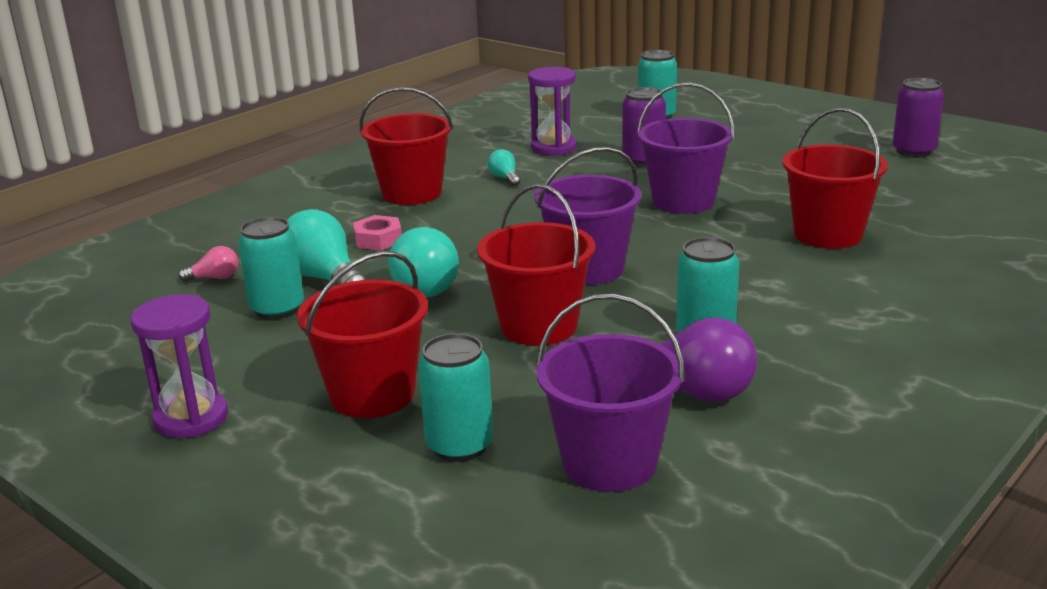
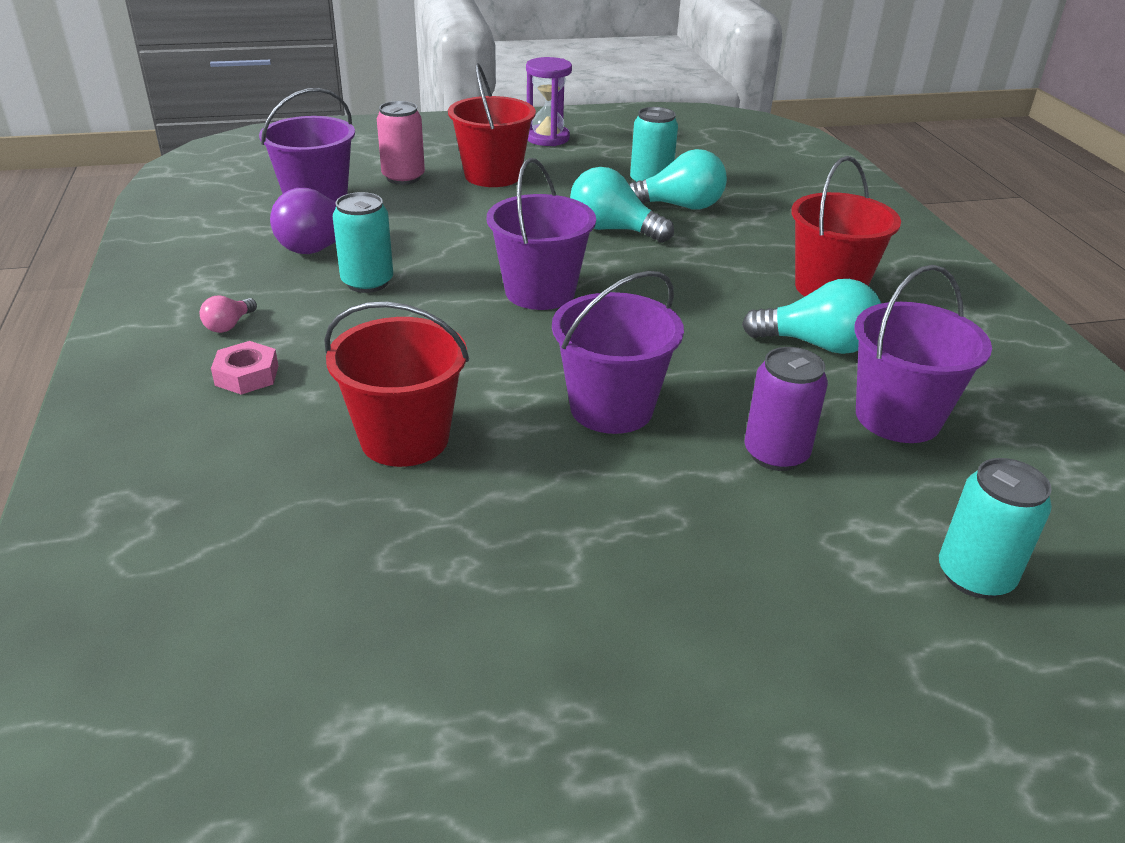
camera: 125 degrees right, 10 degrees up
pink light bulb [178,246,238,282] -> pink light bulb moved to [200,296,257,333]
pink nut [353,215,402,251] -> pink nut moved to [211,341,278,395]
turquoise can [418,333,493,462] -> pink can [377,101,425,185]
red bucket [477,184,595,346] -> none
turquoise light bulb [488,149,520,186] -> turquoise light bulb [742,279,881,354], size x2.01
purple hourglass [528,67,577,156] -> purple bucket [854,265,992,443]
purple can [892,78,944,157] -> none

